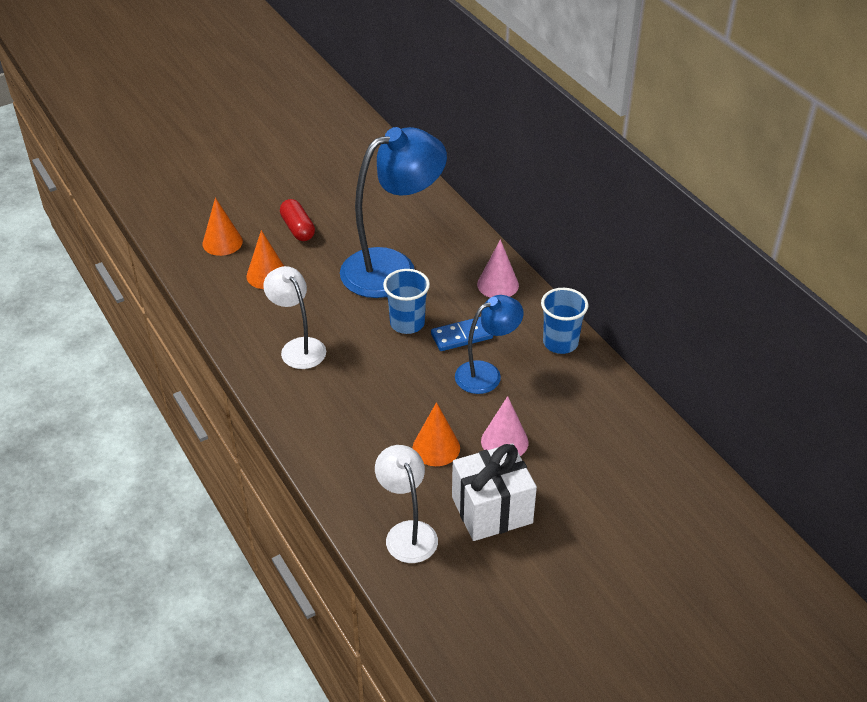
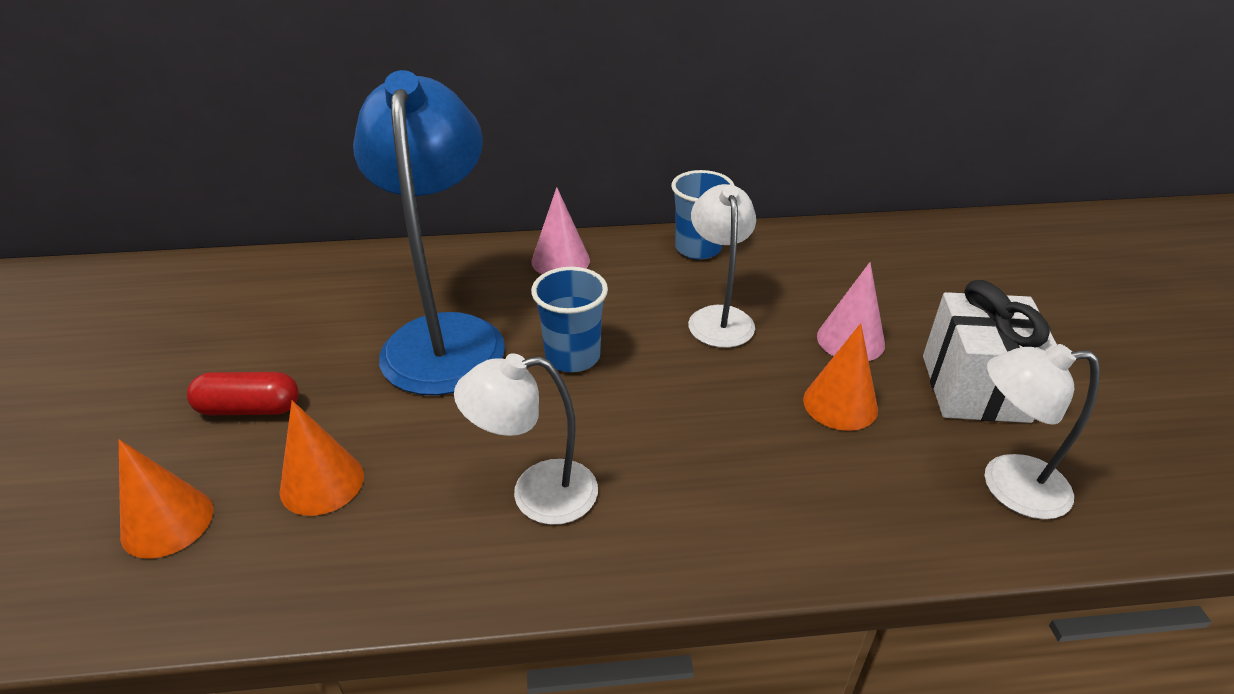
camera: 65 degrees left, 5 degrees down
blue domino [431,317,493,351] -> none
blue lamp [455,295,524,394] -> white lamp [688,184,756,348]

